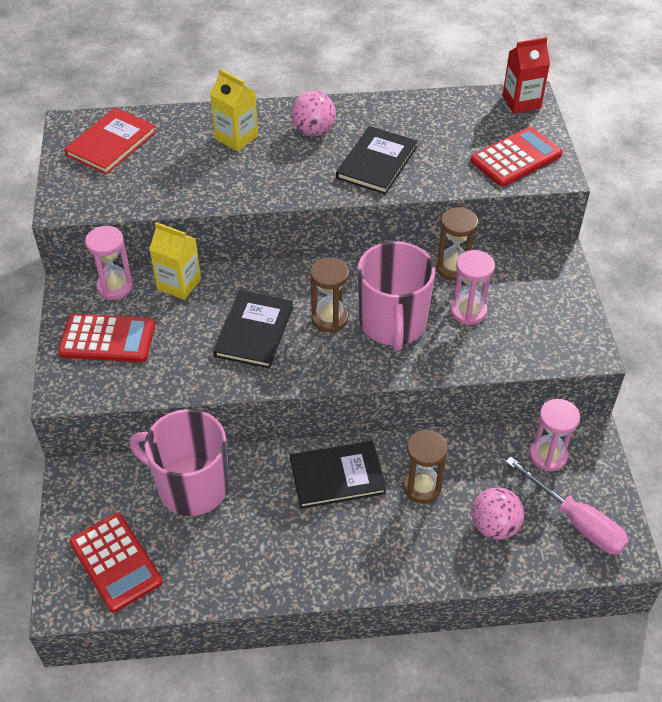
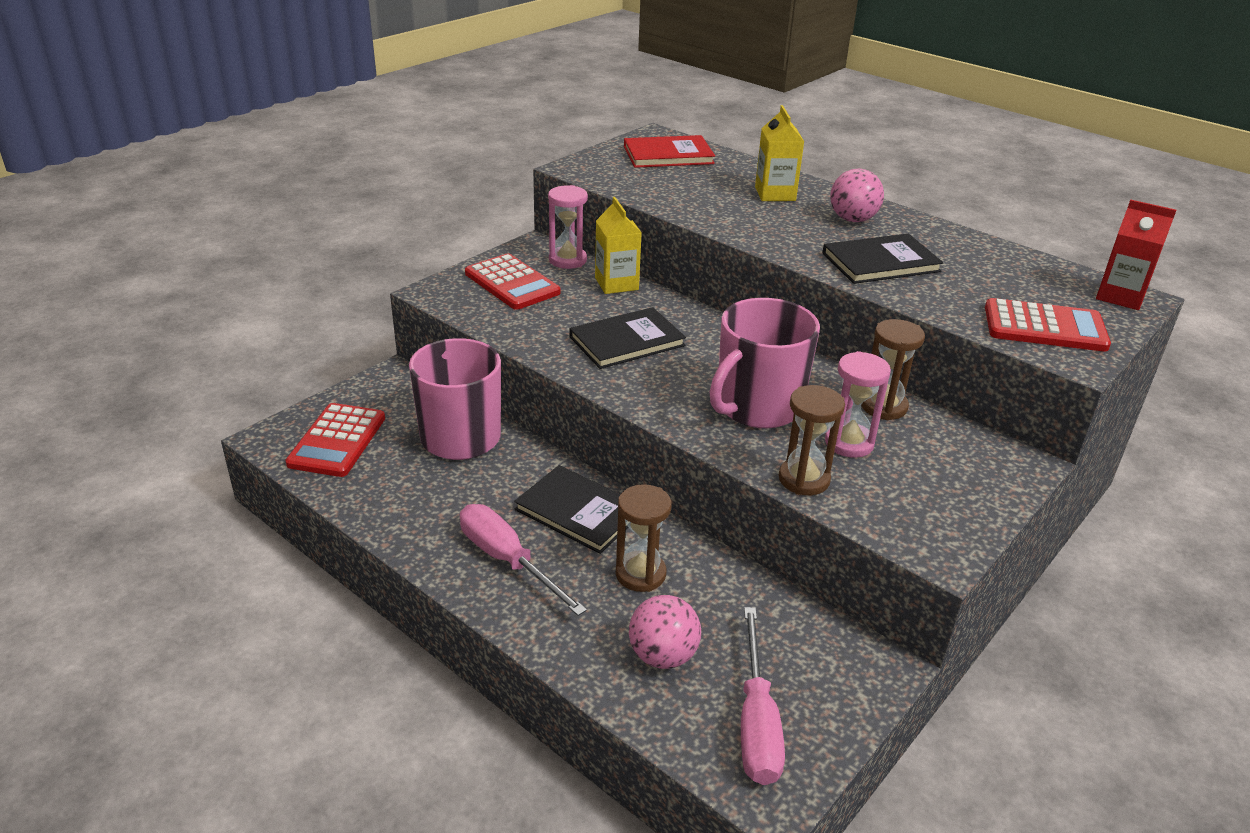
camera: 45 degrees right, 15 degrees down
brown hourglass [310,257,349,332] -> brown hourglass moved to [779,385,845,495]
pink hourglass [530,399,580,472] -> none
none -> pink screwdriver [460,504,587,616]

